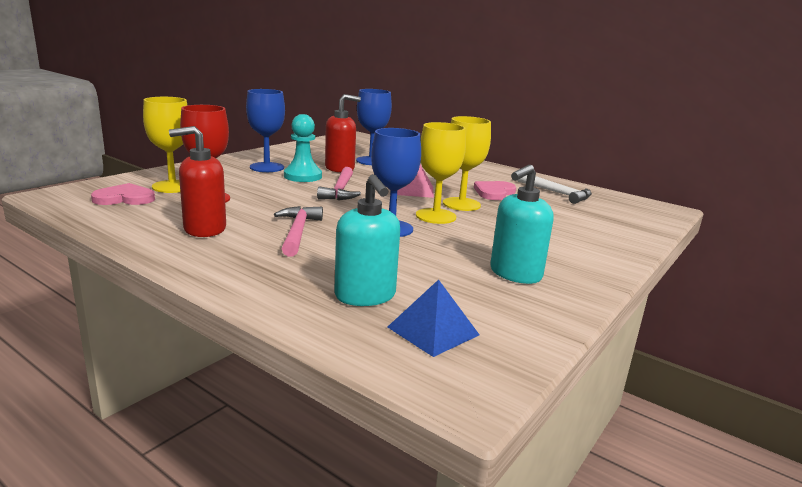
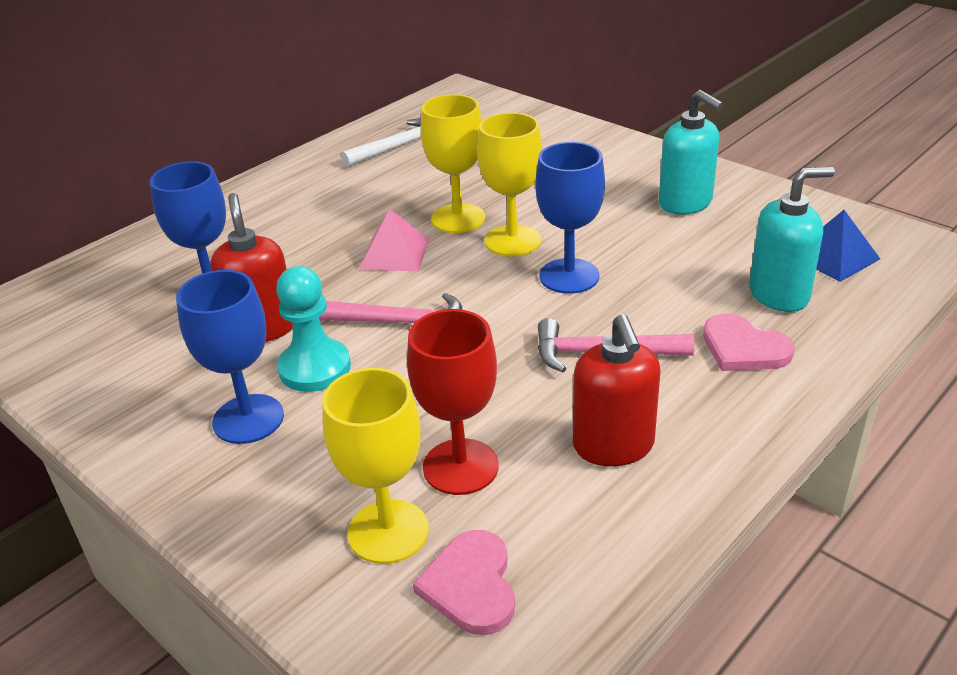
camera: 80 degrees left, 15 degrees up
pink heart [474,181,516,200] -> pink heart moved to [703,314,795,371]

